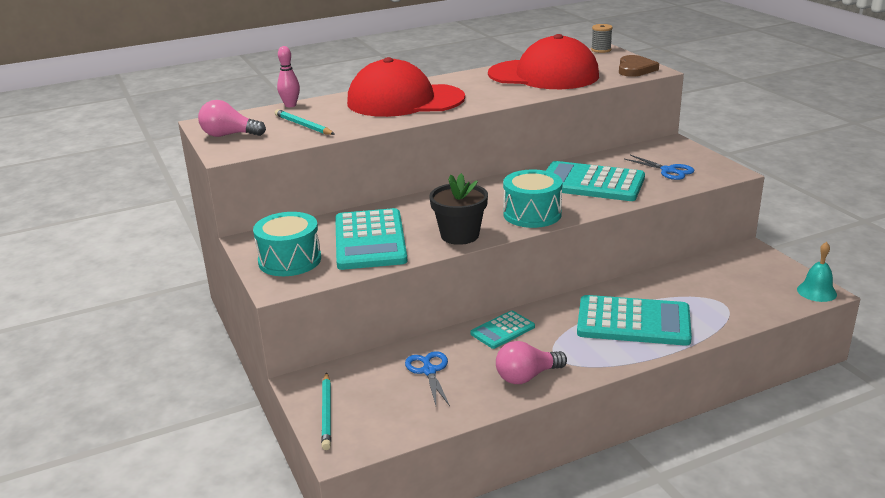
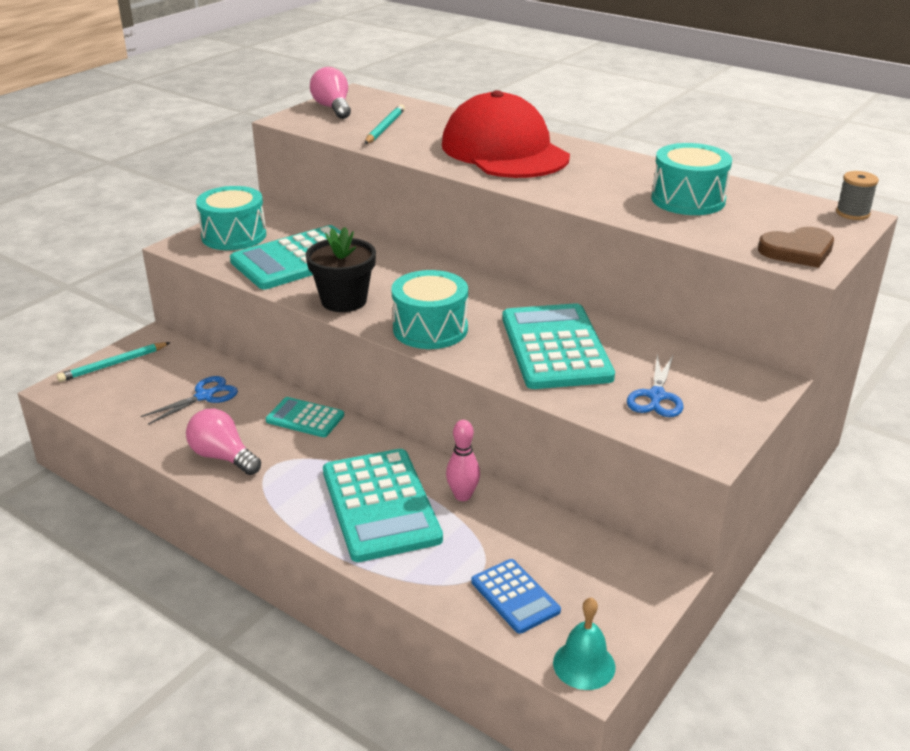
camera: 60 degrees right, 5 degrees up
pink bowling pin [277,46,300,107] -> pink bowling pin moved to [446,420,480,501]
red cap [488,34,599,89] -> turquoise drum [651,143,732,215]
none -> blue calculator [471,559,561,634]

